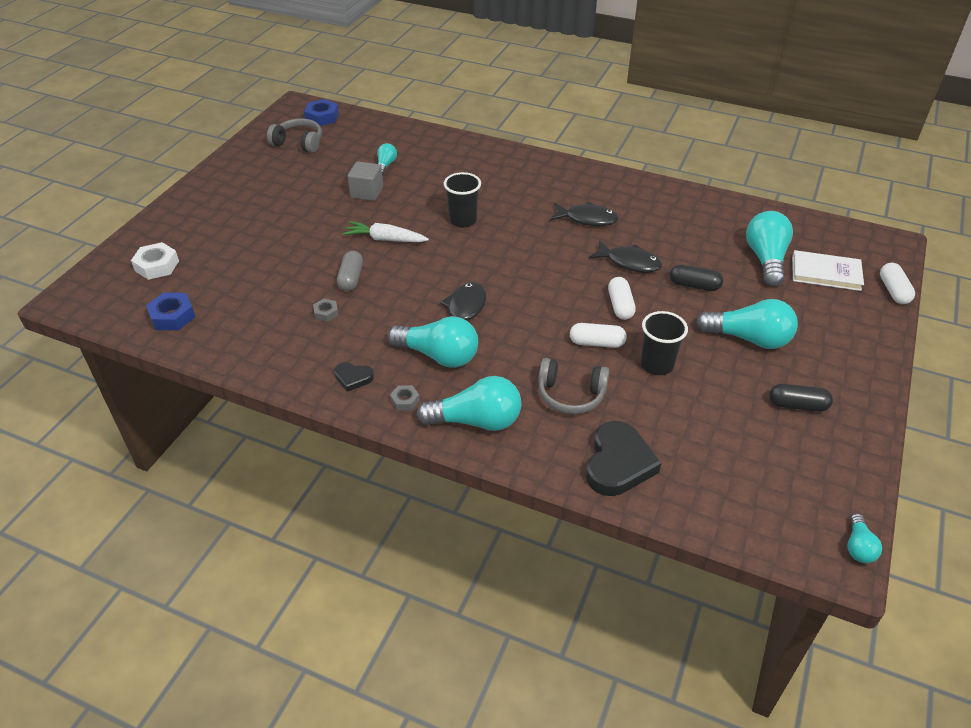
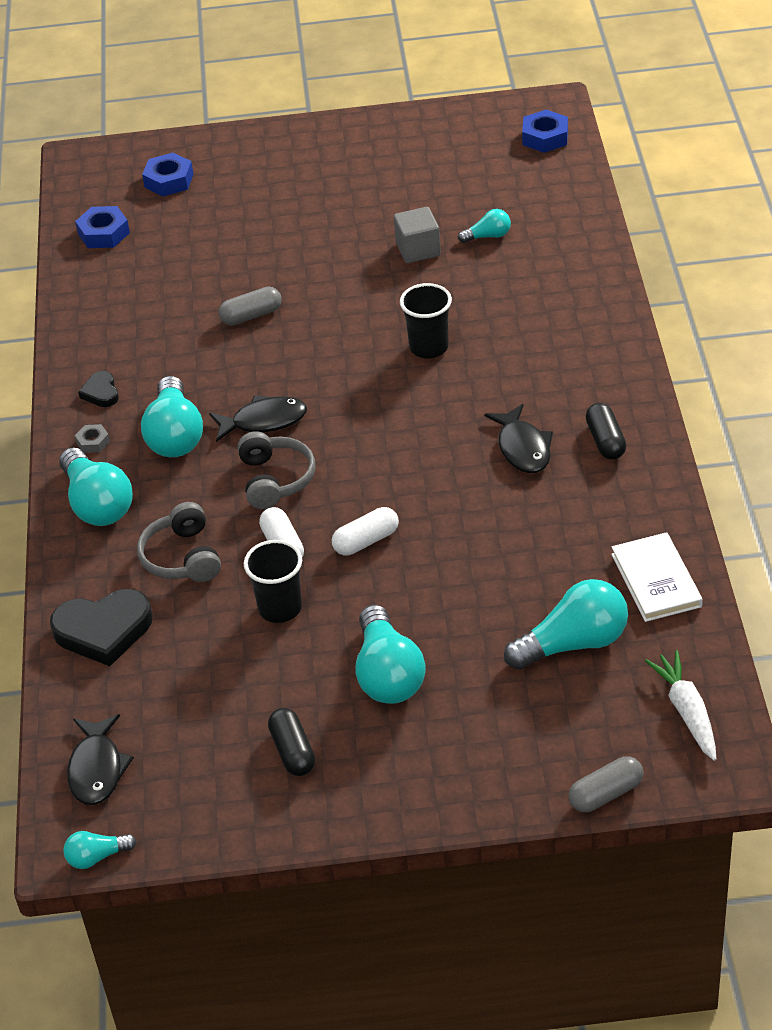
camera: 65 degrees right, 0 degrees up
white nut [131,242,179,280] -> blue nut [142,153,194,196]
grey headphones [267,118,322,153] -> grey headphones moved to [238,431,315,509]
grey nut [313,299,338,322] -> none
white carrot [343,221,429,242] -> white carrot moved to [645,650,716,761]
black fish [589,240,662,273] -> black fish moved to [67,714,134,805]
black capsule [670,265,723,291] -> black capsule moved to [585,403,626,460]
white book [792,250,864,291] -> white book moved to [611,532,703,622]
white capsule [880,263,915,304] -> grey capsule [568,756,644,812]

